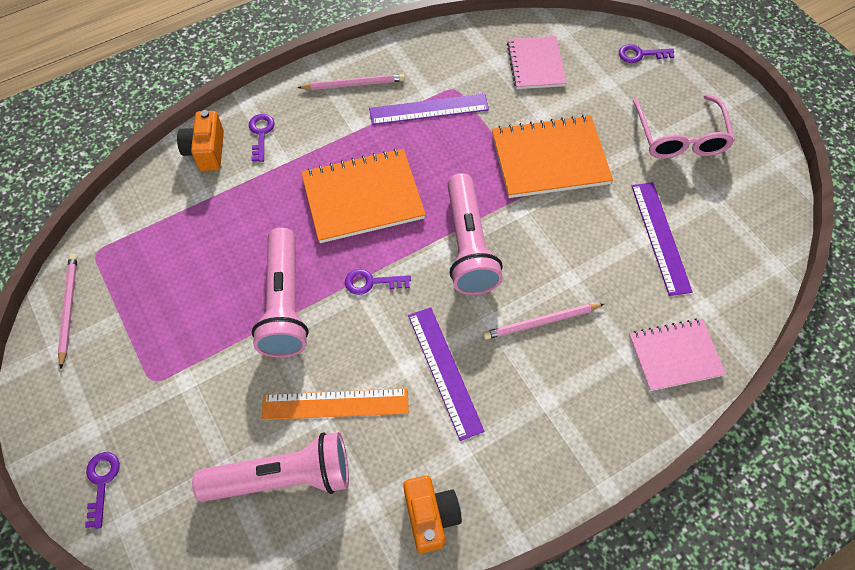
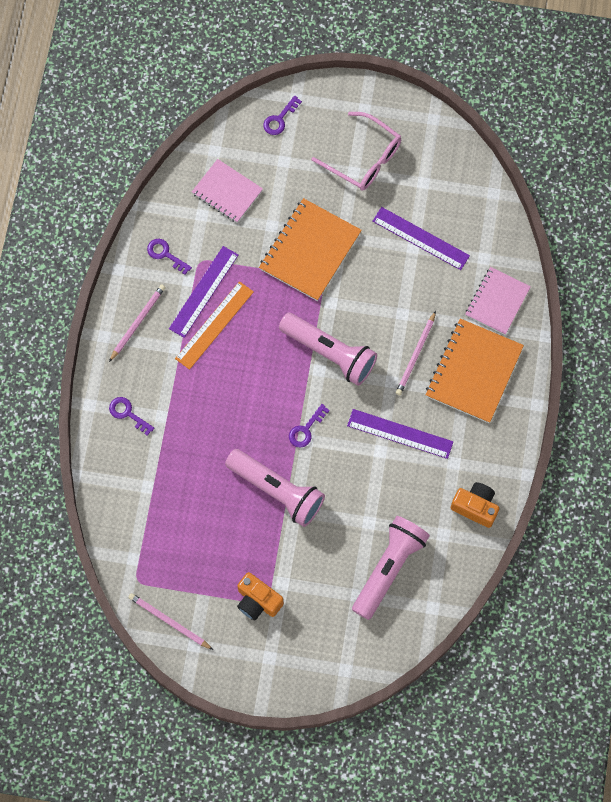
camera: 50 degrees left, 10 degrees up
purple key [85,452,120,529] -> purple key moved to [147,239,192,275]
orange camera [177,110,224,171] -> orange camera moved to [237,572,284,620]
orange ruler [262,388,409,420] -> orange ruler moved to [175,281,254,370]
orange notebook [301,148,426,243] -> orange notebook moved to [426,319,524,423]

